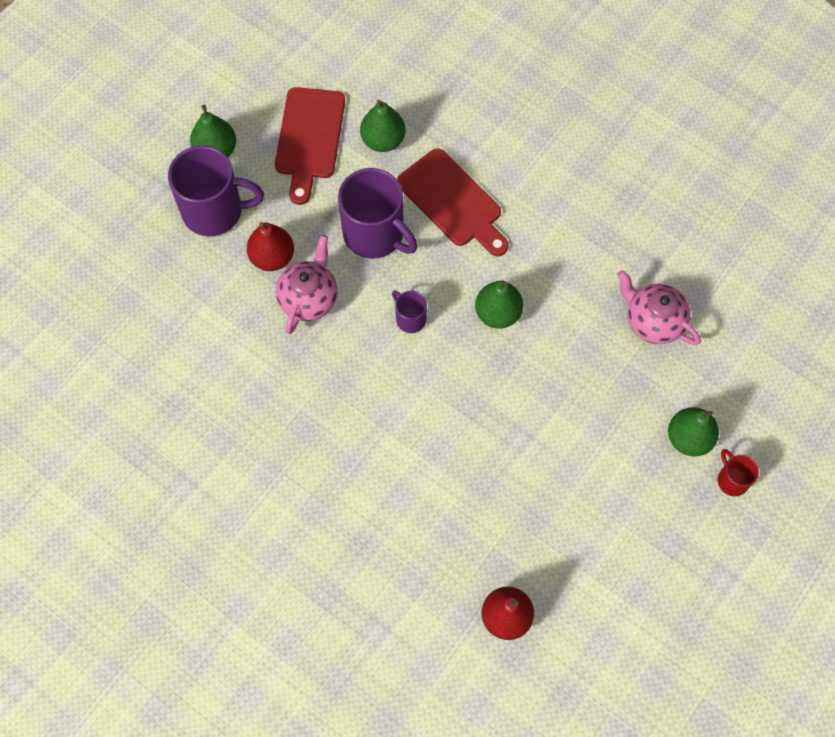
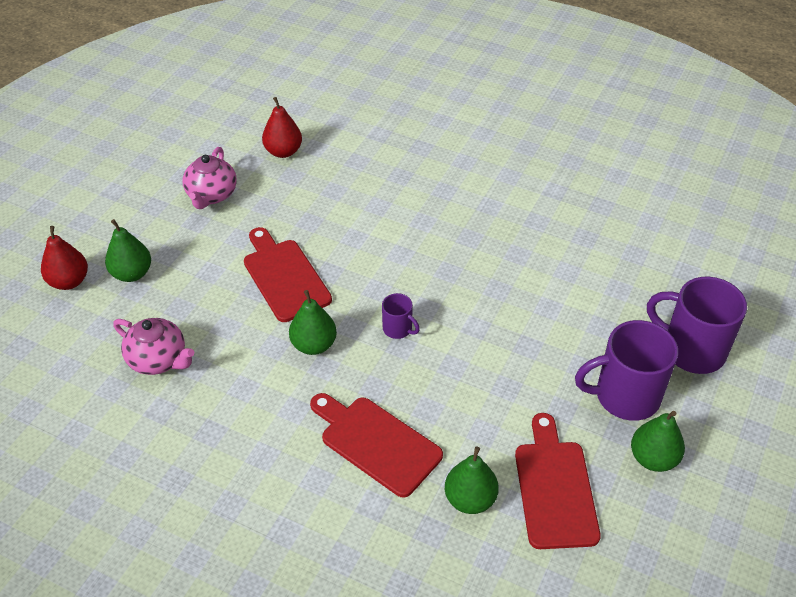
camera: 170 degrees right, 20 degrees down
red pear [247,222,294,271] -> red pear moved to [41,226,88,290]
pink teapot [276,235,338,334] -> pink teapot moved to [183,147,237,209]
purple mug [338,168,418,259] -> purple mug moved to [647,277,747,374]
red mug [718,449,759,496] -> none
none -> red cutting board [244,227,332,322]

